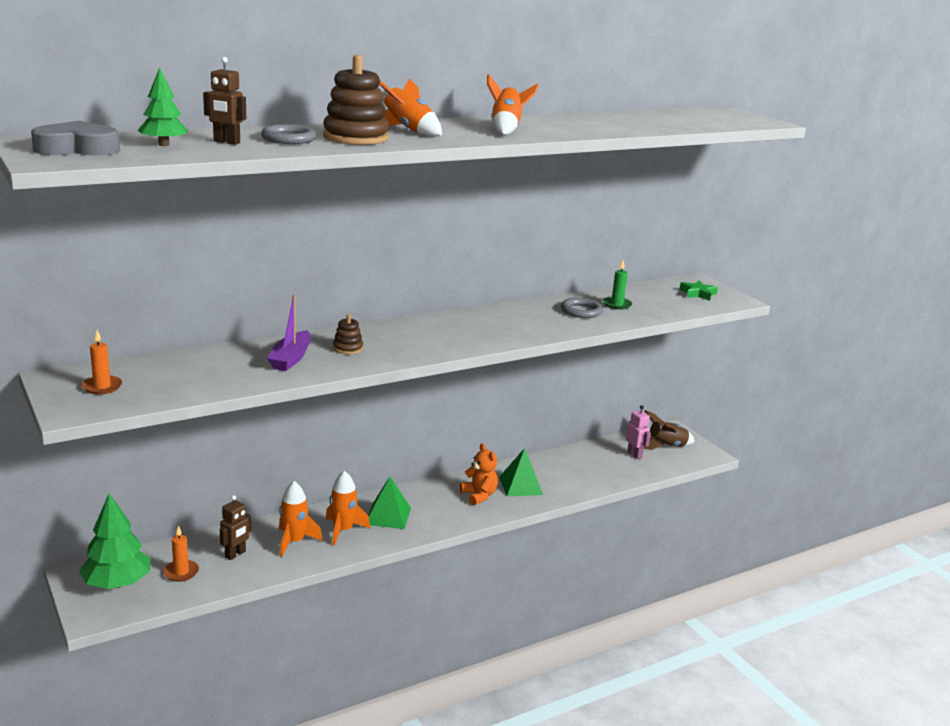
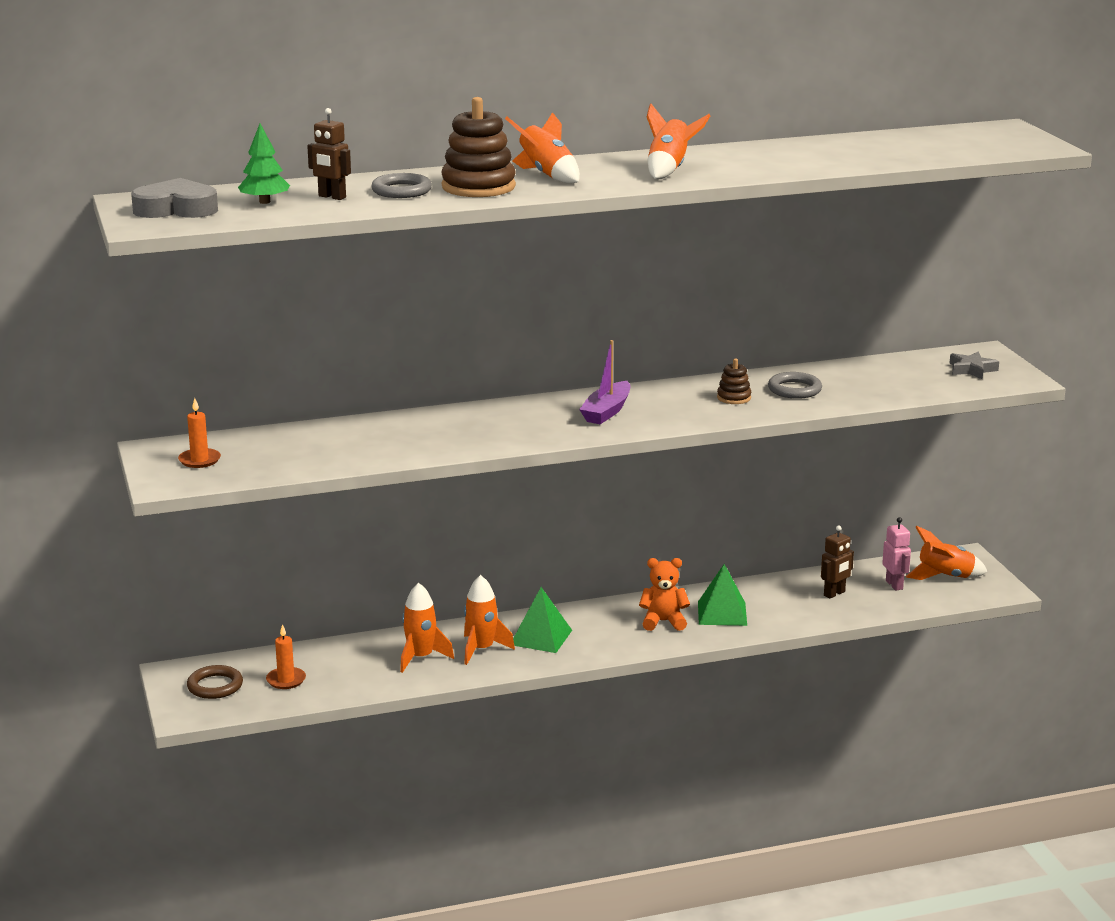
camera: 15 degrees right, 0 degrees up
green tree [79,493,150,589] -> brown ring [187,665,243,699]
brown robot [220,495,252,560] -> brown robot moved to [821,525,854,598]
purple boat [267,295,311,371] -> purple boat moved to [579,340,630,424]
brown stacking toy [333,314,363,354] -> brown stacking toy moved to [717,359,751,404]
orange teddy bear [460,443,498,505] -> orange teddy bear turned 75 degrees counterclockwise [639,558,690,631]
green candle [603,260,632,310] -> none
brown rocket [644,410,695,450] -> orange rocket [906,526,987,580]
green star [679,280,718,301] -> grey star [949,352,999,380]

